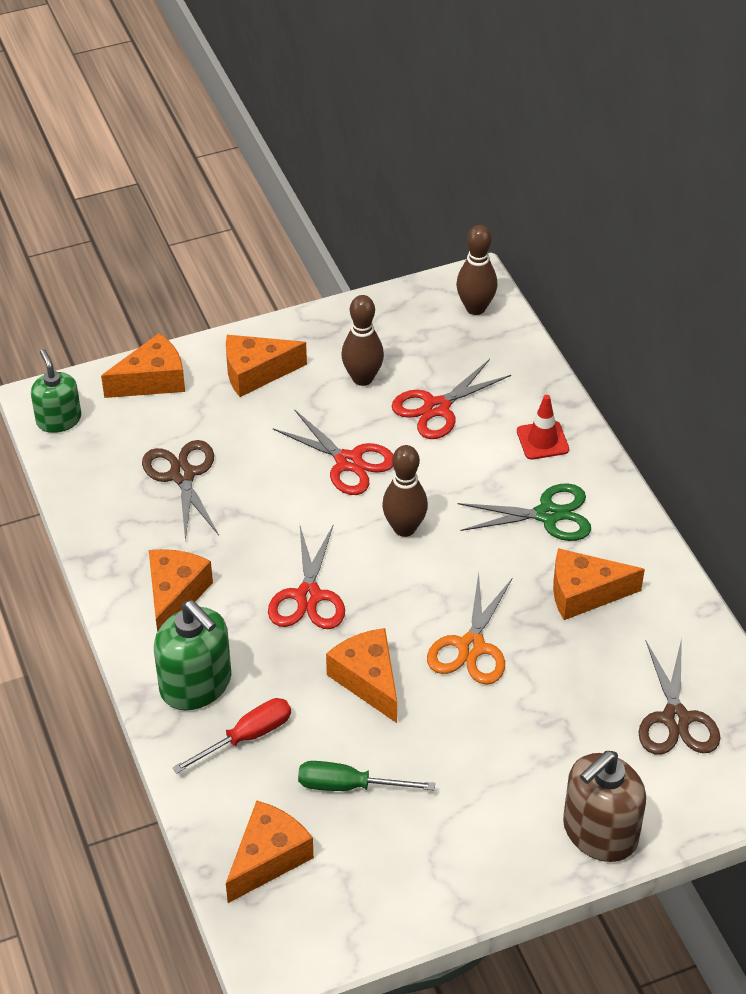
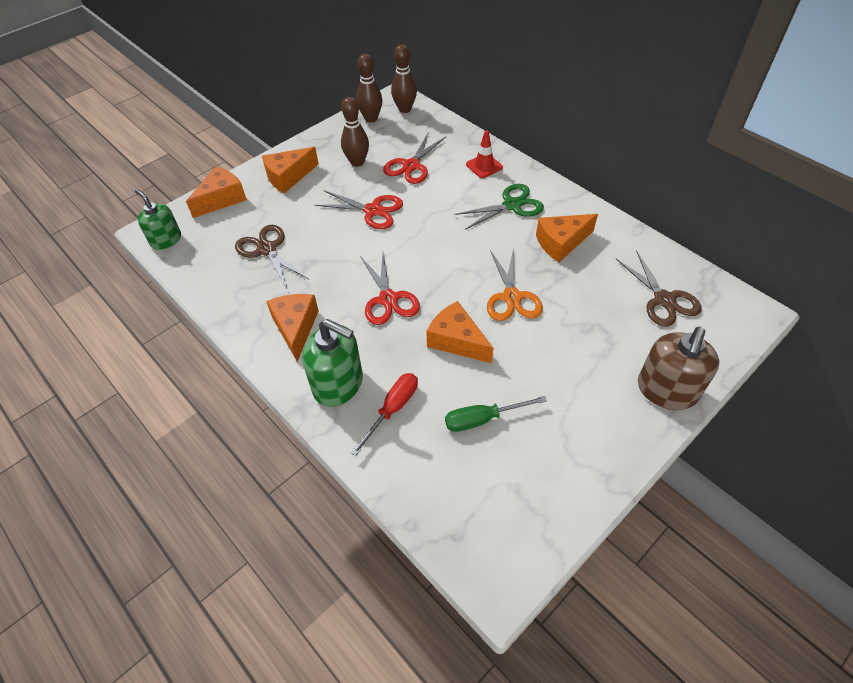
camera: 20 degrees left, 5 degrees up
orange cheese [226,801,314,903] -> none
brown bowling pin [382,445,428,537] -> brown bowling pin moved to [356,54,382,122]

